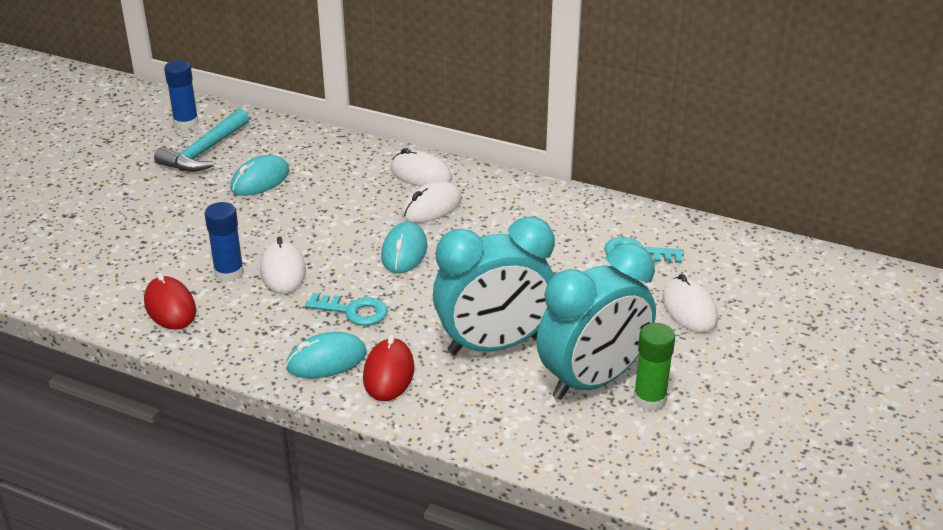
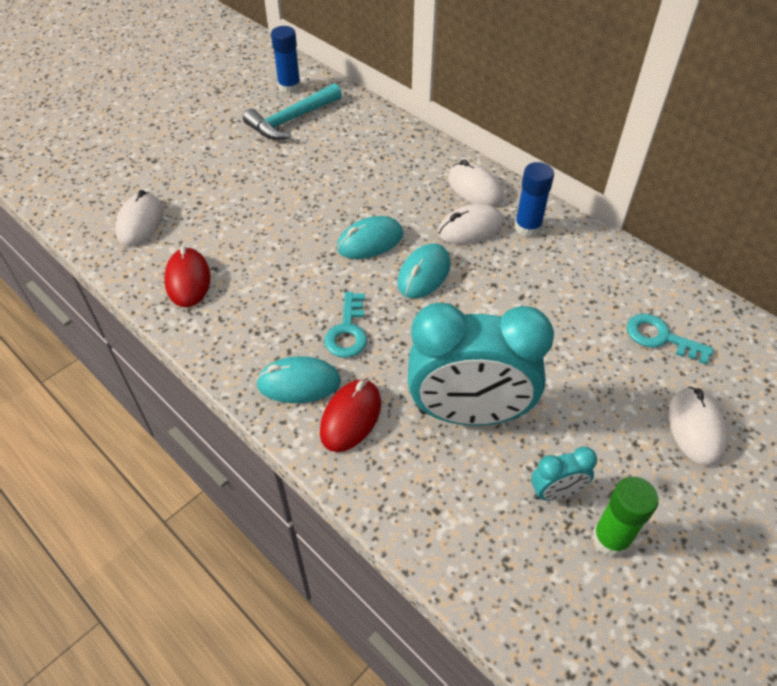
camera: 20 degrees right, 15 degrees up
blue glue stick [205,202,244,282] -> blue glue stick moved to [515,162,554,237]
turquoise mouse [230,155,290,196] -> turquoise mouse moved to [337,216,403,259]
white mouse [260,237,306,294] -> white mouse moved to [115,190,164,246]
turquoise key [305,293,387,326] -> turquoise key turned 60 degrees clockwise [324,292,367,358]
turquoise clock [536,243,656,400] -> turquoise clock [531,447,597,501], size x0.43

